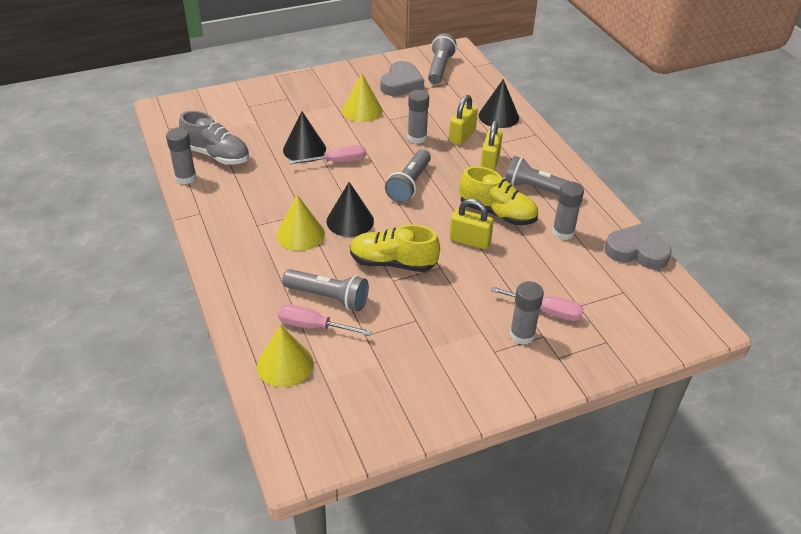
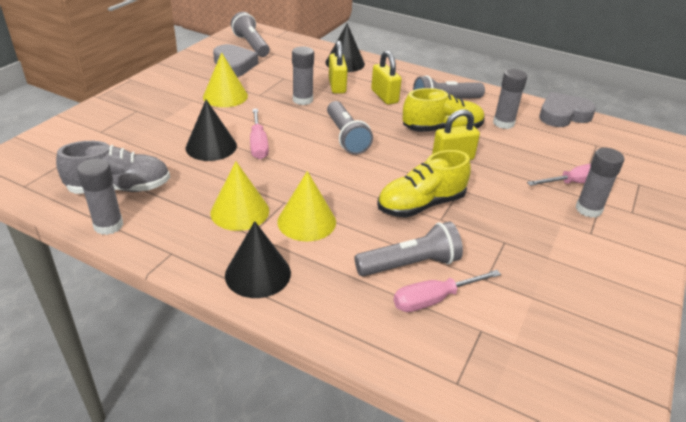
camera: 40 degrees left, 5 degrees down
yellow cone [257,325,313,387] -> yellow cone moved to [211,161,269,231]
pink screwdriver [289,145,366,164] -> pink screwdriver turned 135 degrees clockwise [250,109,269,160]
black cone [327,182,374,237] -> black cone moved to [225,221,291,298]

